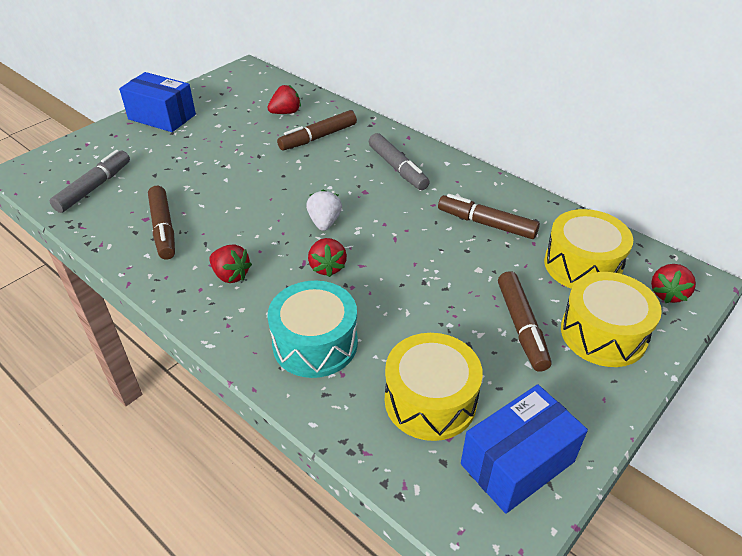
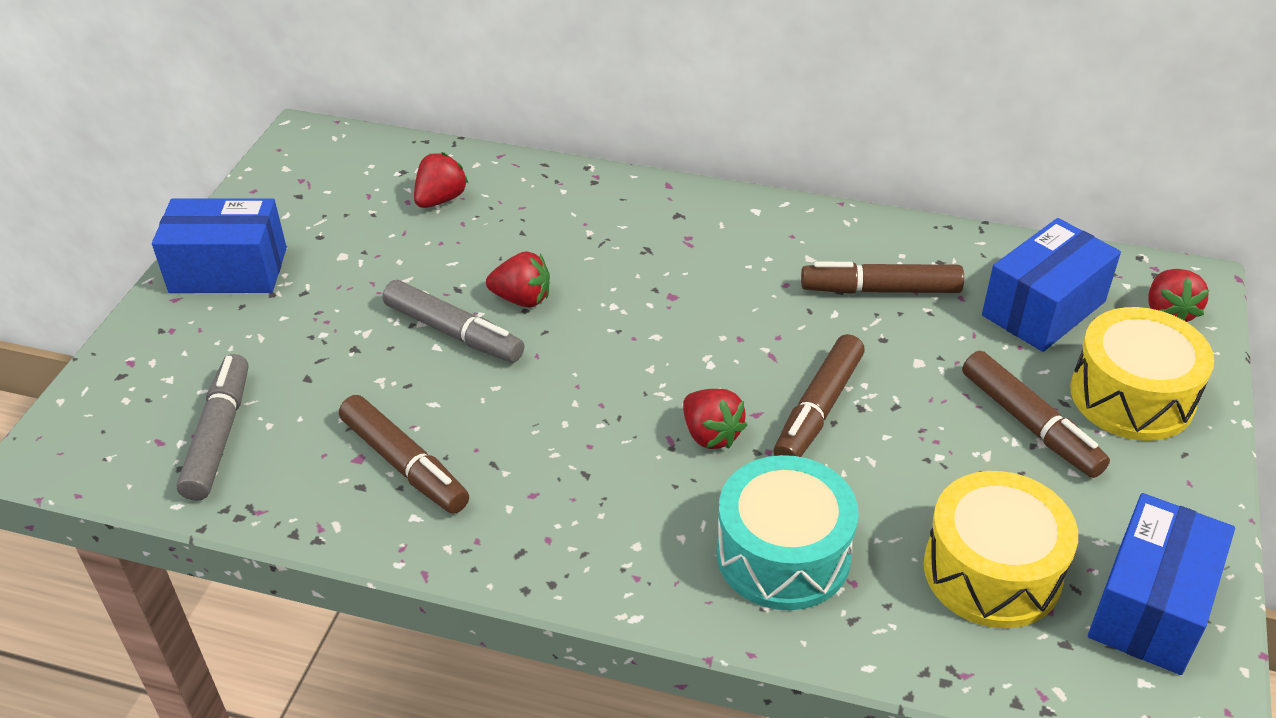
camera: 25 degrees left, 0 degrees up
red strawberry [209,244,252,283] -> red strawberry moved to [486,251,550,307]
brown marker [277,110,357,151] -> brown marker moved to [773,334,865,457]
white strawberry [306,189,342,231] -> none
grey marker [369,133,430,190] -> grey marker moved to [383,280,525,363]
yellow drum [544,209,633,289] -> blue box [982,218,1121,352]

